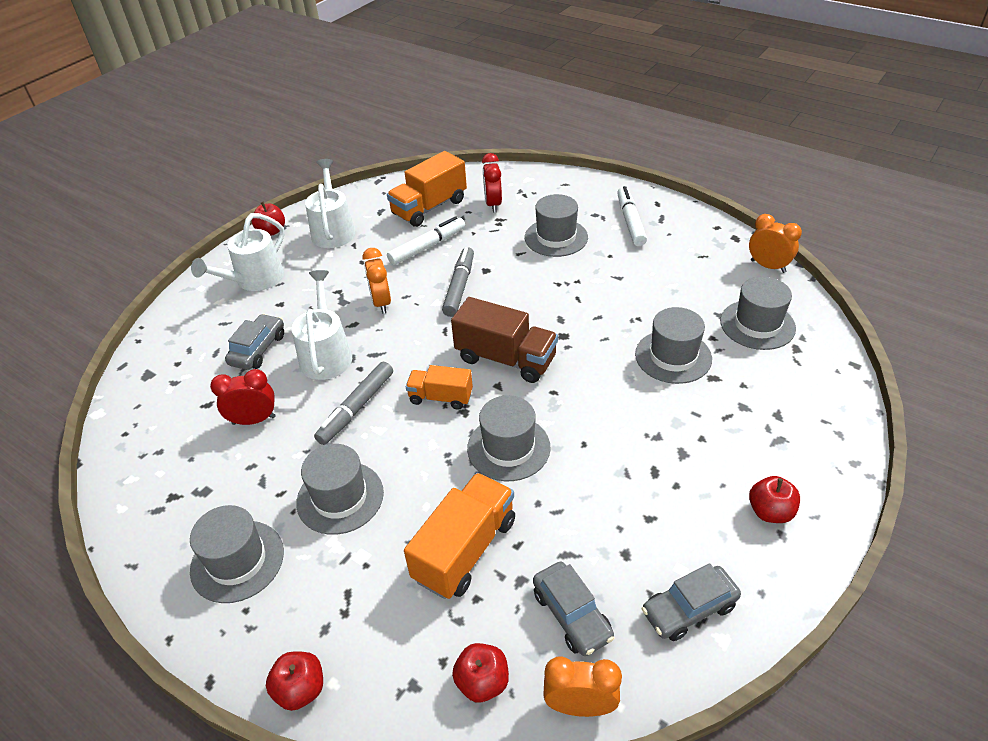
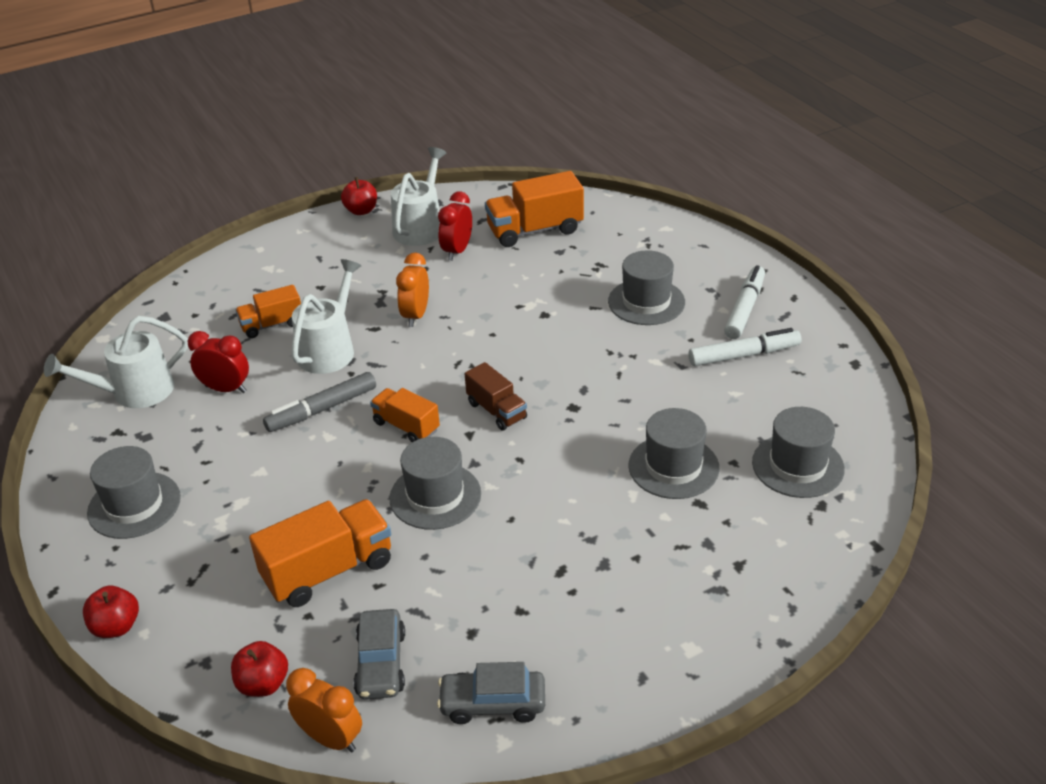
camera: 25 degrees right, 5 degrees down
white watering can [191,213,285,291] -> white watering can moved to [44,316,188,408]
grey car [225,314,284,370] -> orange truck [235,285,301,338]
grey hat [296,444,384,535] -> none
white marker [387,216,465,265] -> white marker moved to [688,328,801,366]
grey marker [442,247,474,317] -> none
brown truck [451,297,558,383] -> brown truck [465,362,527,430], size x0.61
red clock [482,153,502,212] -> red clock moved to [438,191,472,261]
orange clock [749,214,802,273] -> none
red apple [749,476,800,523] -> none

